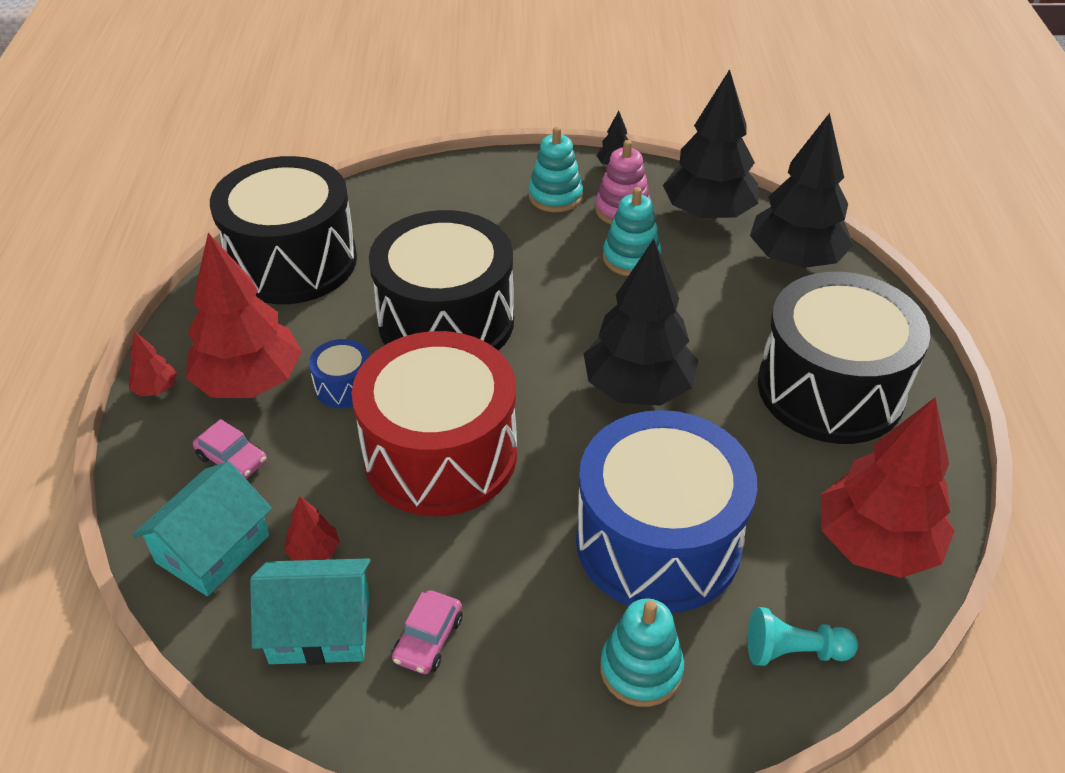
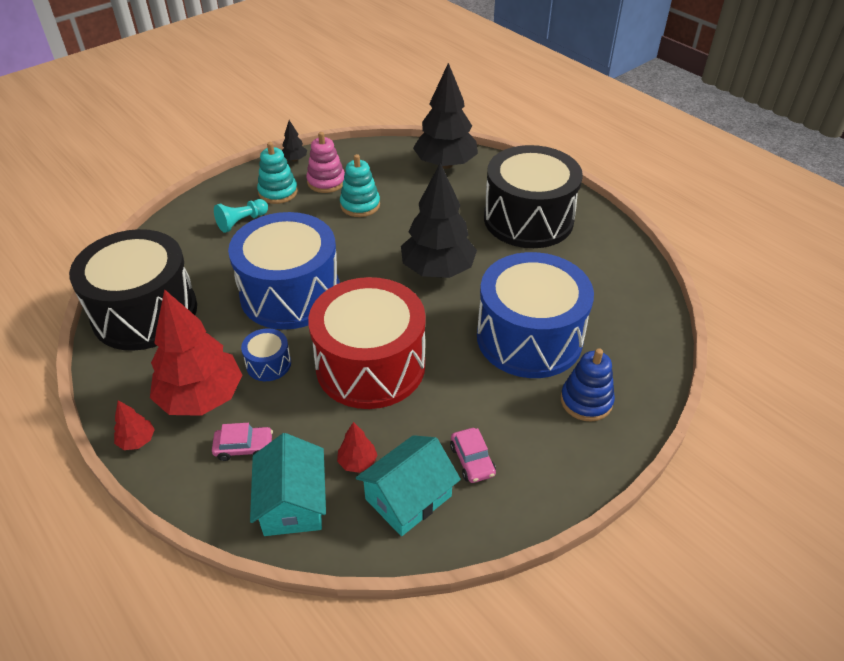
camera: 40 degrees left, 0 degrees up
black drum [369,210,514,351] -> blue drum [228,212,340,330]
turquoise stacking toy [600,598,684,707] -> blue stacking toy [561,348,615,422]
black tree [663,69,758,220] -> none
turquoise pawn [748,607,858,666] -> turquoise pawn moved to [214,199,268,233]
red tree [821,397,954,578] -> none

